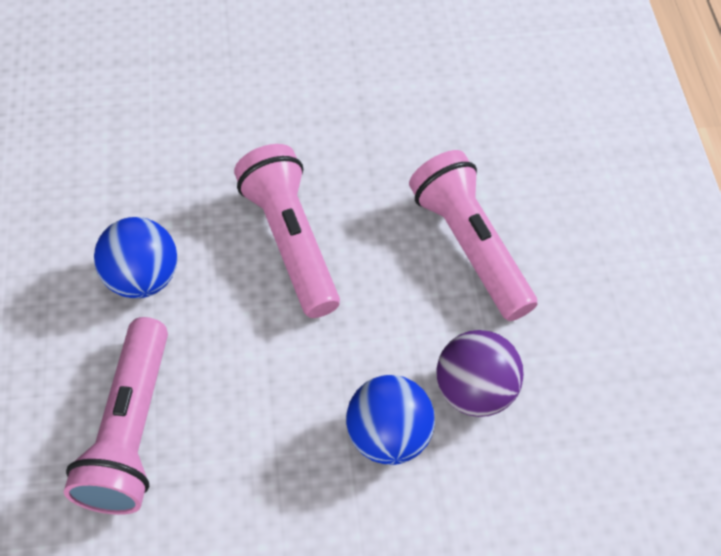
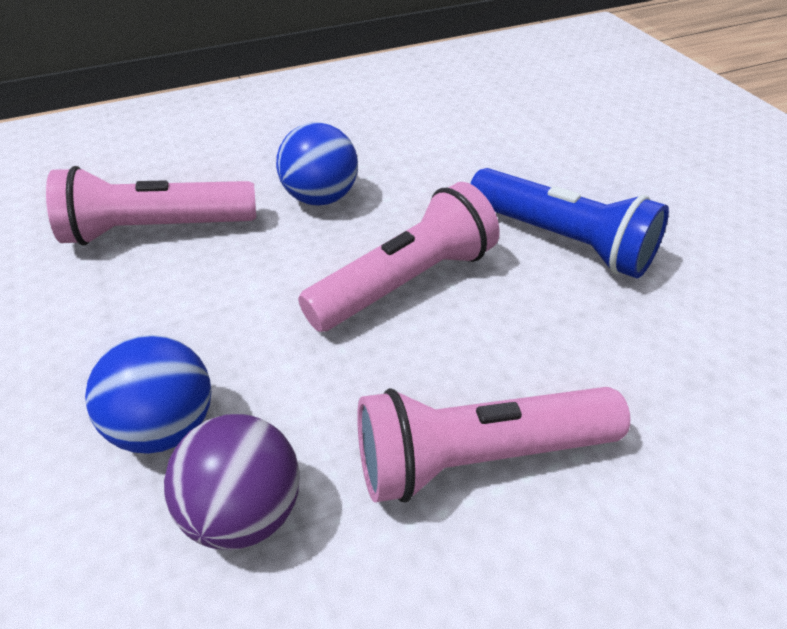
camera: 75 degrees right, 15 degrees down
pink flashlight [409,150,537,321] -> pink flashlight turned 150 degrees counterclockwise [357,387,630,502]
none -> blue flashlight [470,168,669,278]

